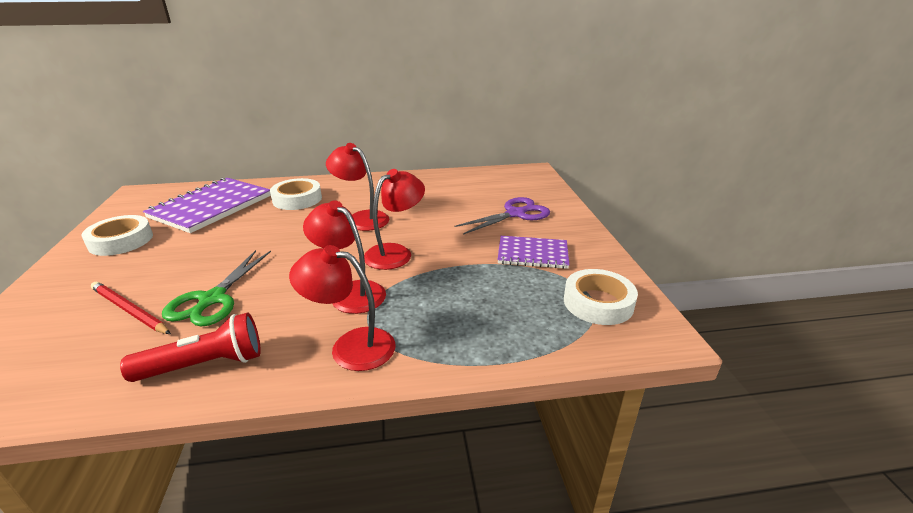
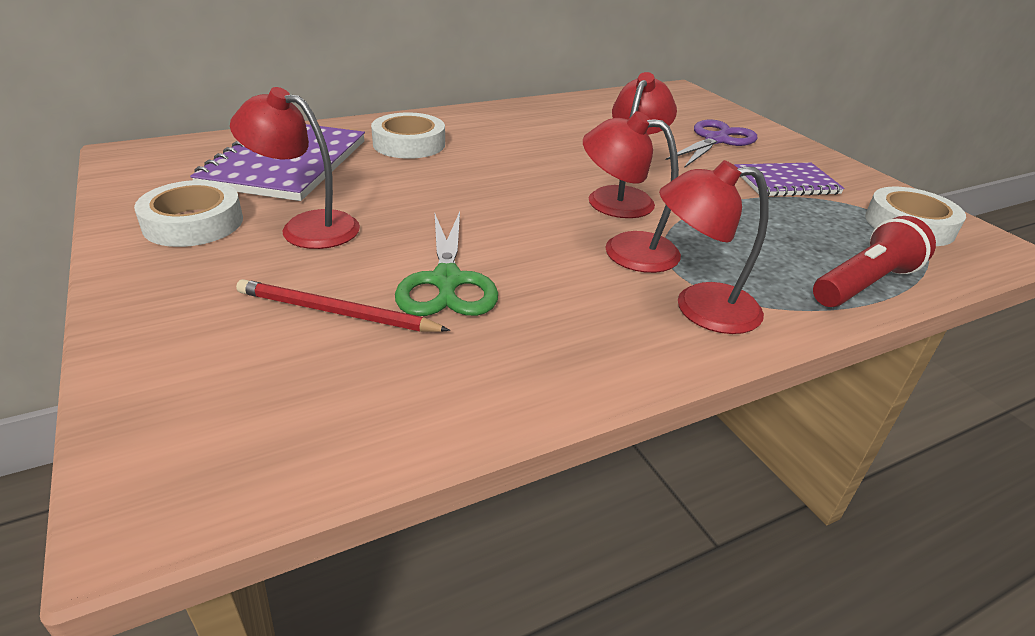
camera: 20 degrees left, 5 degrees up
red flashlight [120,313,261,382] -> red flashlight moved to [813,216,936,307]
red lamp [326,143,389,231] -> red lamp moved to [230,87,360,249]

